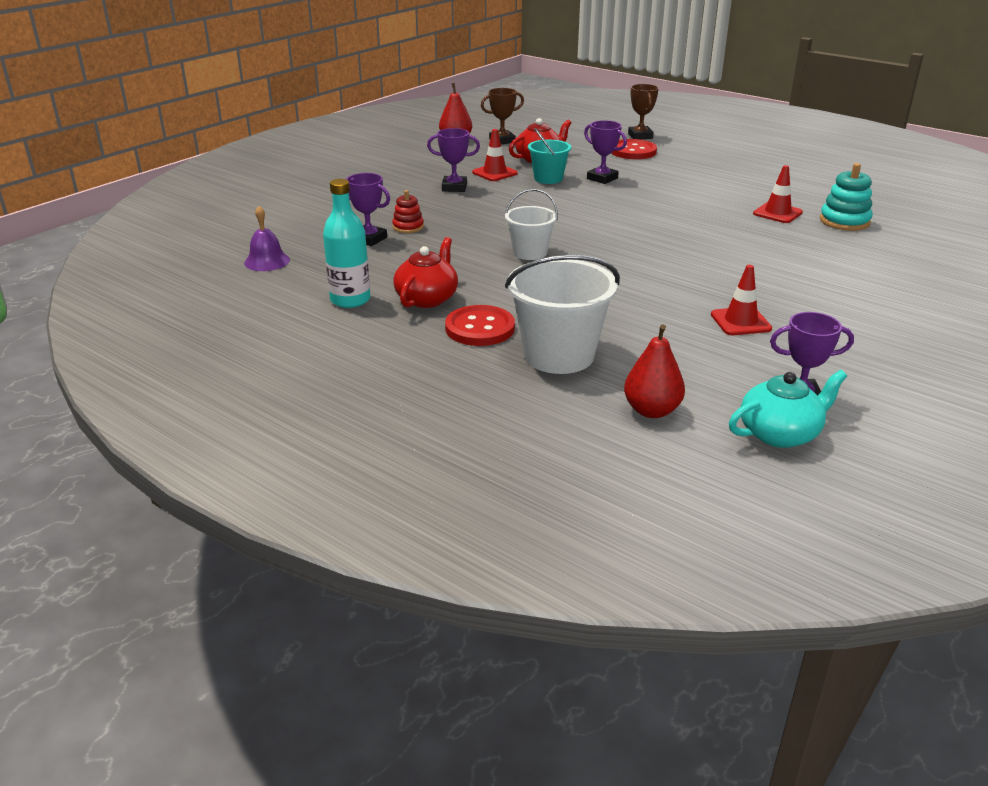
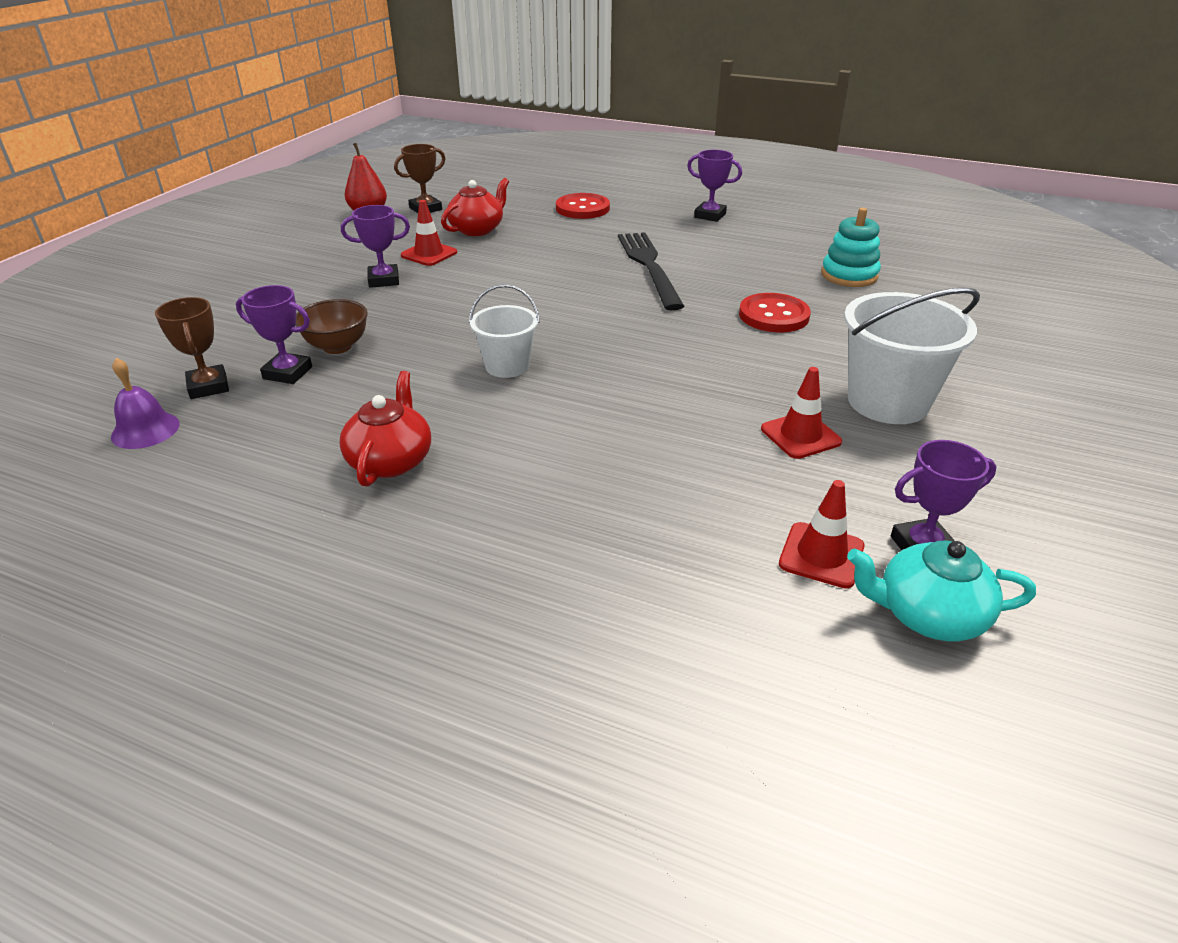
camera: 15 degrees left, 5 degrees up
turquoise bottle [323,179,370,308] -> none
red stacking toy [392,190,424,233] -> brown bowl [296,299,368,354]
red button [445,305,515,346] -> red button moved to [739,293,811,332]
white bucket [505,255,620,374] -> white bucket moved to [844,288,980,424]
turquoise bucket [528,128,571,184] -> none
purple trophy [584,120,627,184] -> purple trophy moved to [687,150,742,222]
red pear [624,324,685,418] -> none
brown trophy [628,84,659,139] -> brown trophy moved to [155,297,229,399]
turquoise teapot [729,370,847,448] -> turquoise teapot turned 135 degrees counterclockwise [847,540,1036,641]
red traffic cone [753,165,803,223] -> red traffic cone moved to [779,480,865,588]
none -> black fork [618,232,684,310]

